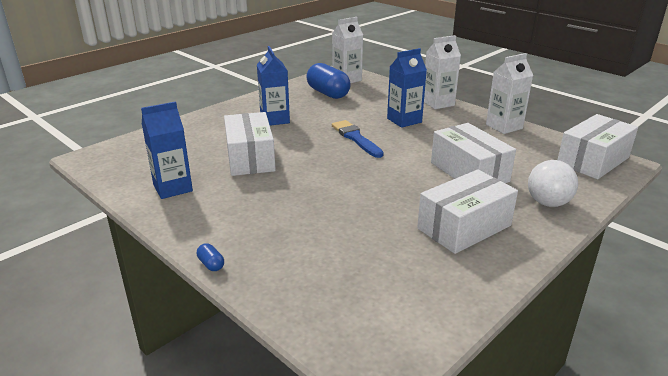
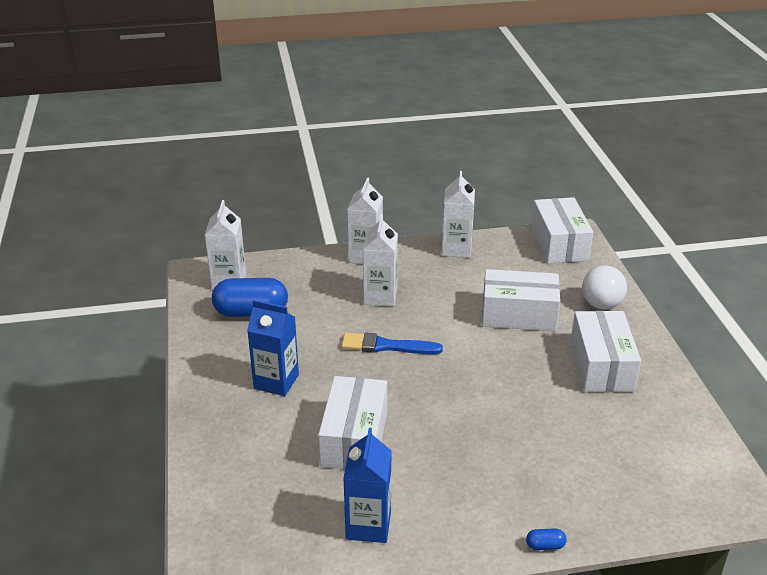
camera: 55 degrees left, 5 degrees up
white box [224,112,276,176] -> white box turned 75 degrees clockwise [318,376,387,470]
blue carton [387,48,427,128] -> white carton [363,214,398,307]

